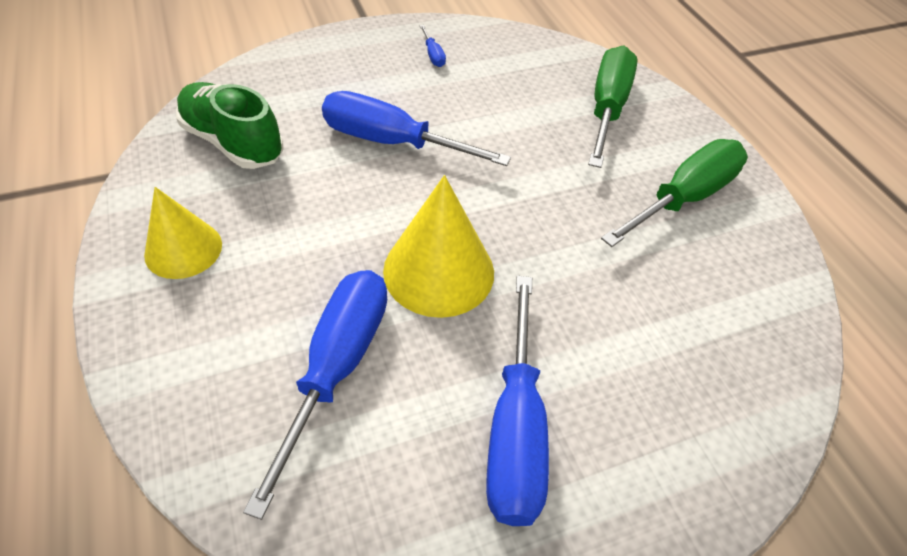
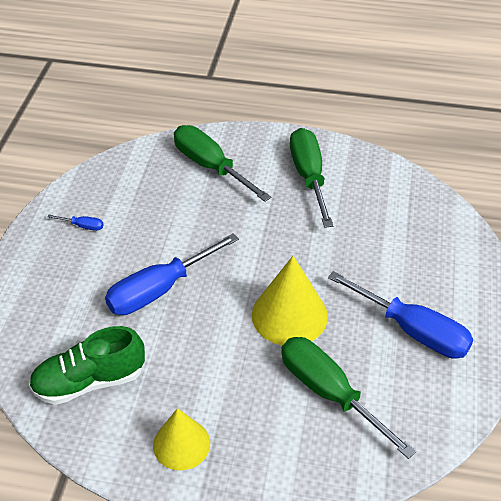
camera: 55 degrees left, 5 degrees down
blue screwdriver [243,270,387,520] -> green screwdriver [281,337,416,459]

